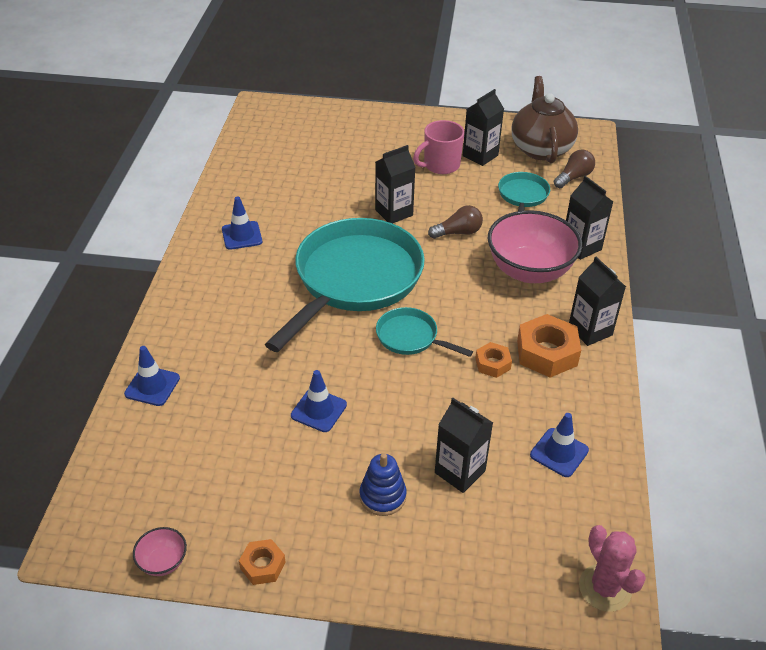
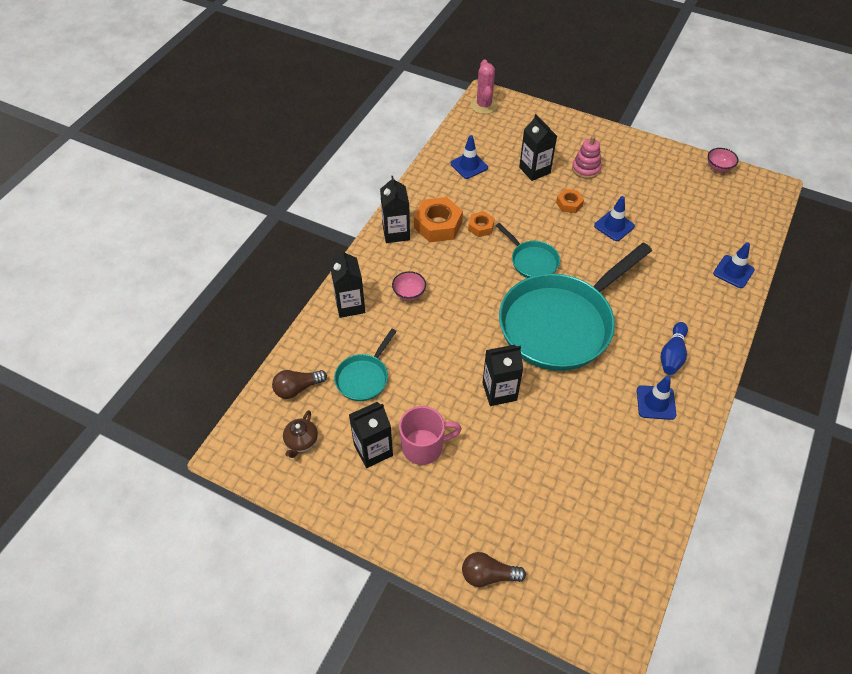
camera: 160 degrees left, 10 degrees up
orange nut [239,539,286,585] -> orange nut moved to [556,189,584,213]
blue stacking toy [360,453,406,516] -> pink stacking toy [572,136,601,179]
brown light bulb [428,205,483,239] -> brown light bulb moved to [462,552,526,587]
pink bowl [488,210,582,283] -> pink bowl [392,271,426,301], size x0.42
brown teapot [512,76,578,164] -> brown teapot [283,410,318,458], size x0.46
none -> blue bowling pin [661,322,688,375]

